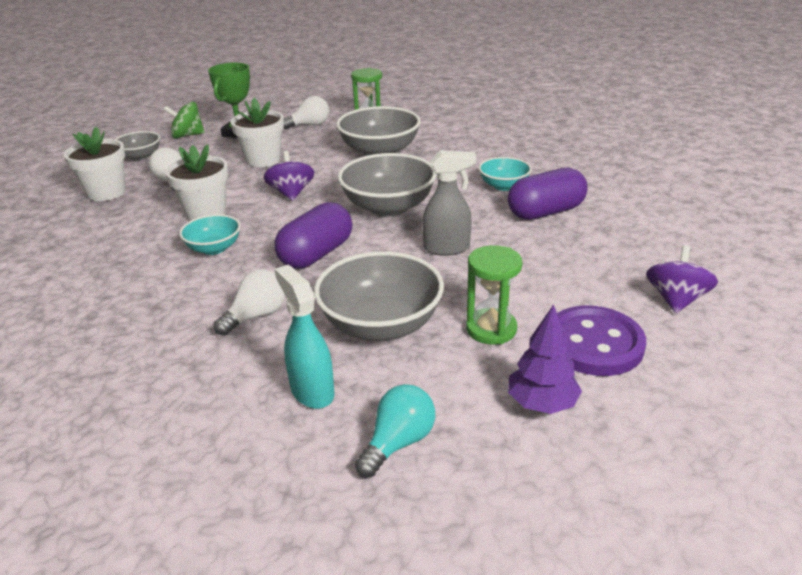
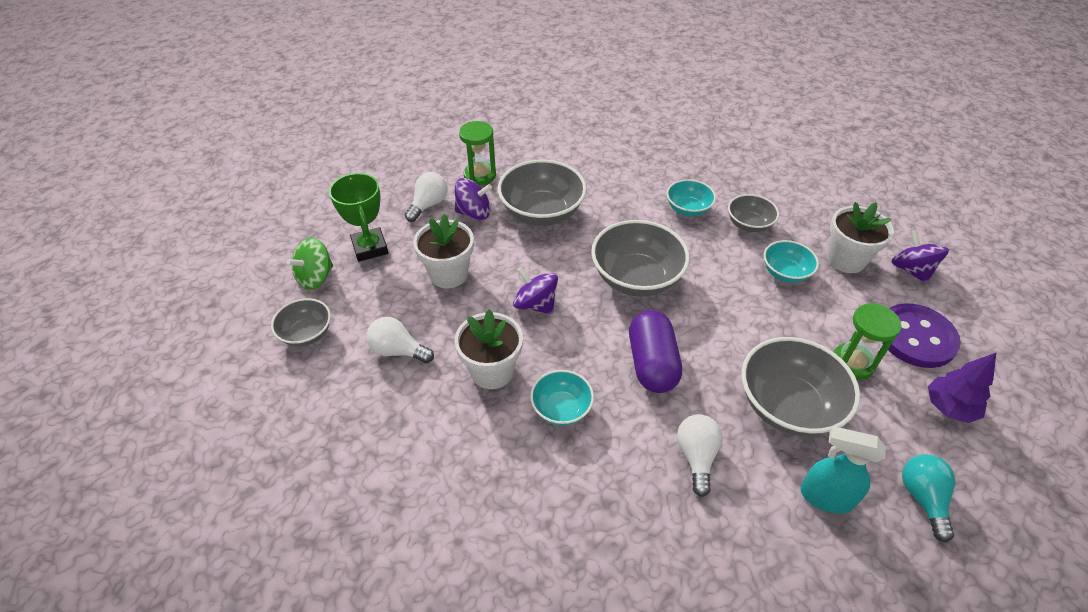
camera: 40 degrees left, 15 degrees up
white flower pot [63,127,126,201] -> white flower pot moved to [827,202,894,273]
grey spray bottle [423,150,476,256] -> none
purple capsule [508,168,588,220] -> grey bowl [728,194,779,232]
none -> purple spinning top [455,178,492,220]
none -> turquoise bowl [764,240,819,283]

